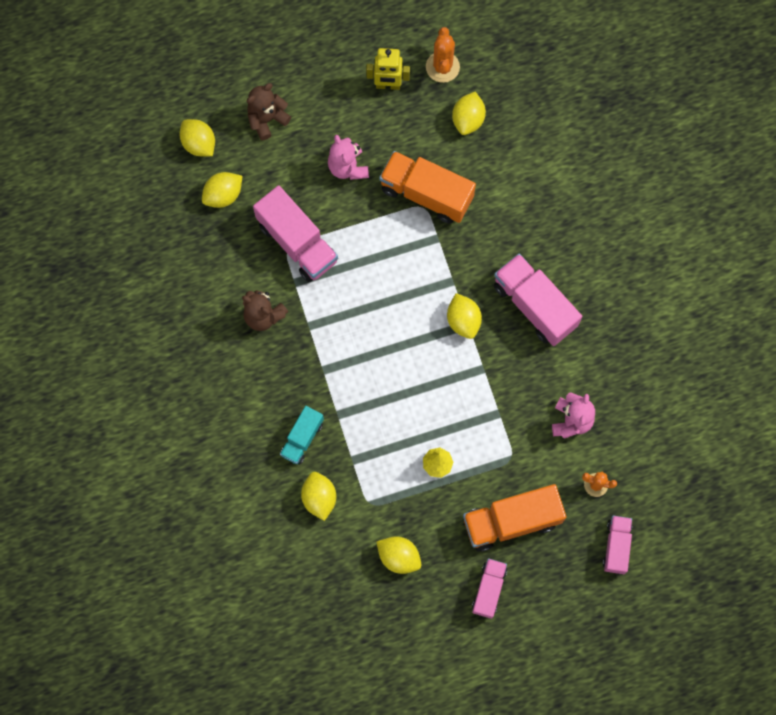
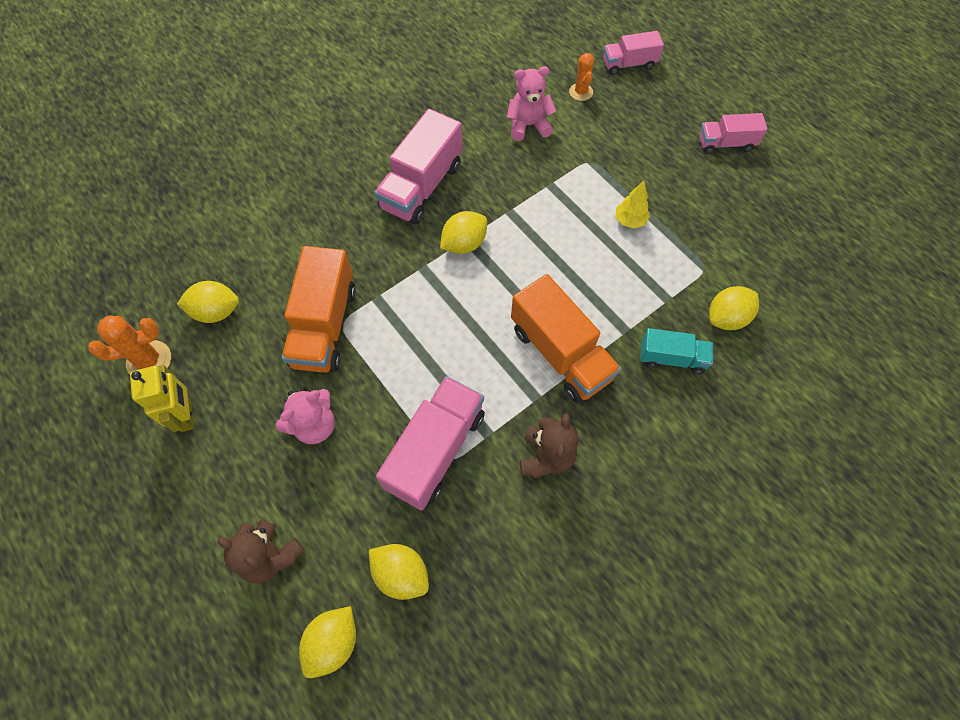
camera: 110 degrees left, 10 degrees down
yellow lemon [376,536,421,574] -> none
orange truck [463,484,566,552] -> orange truck moved to [511,274,621,403]

